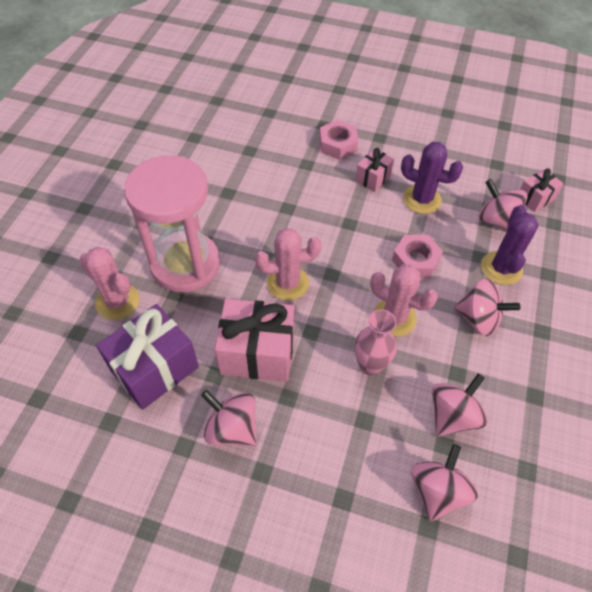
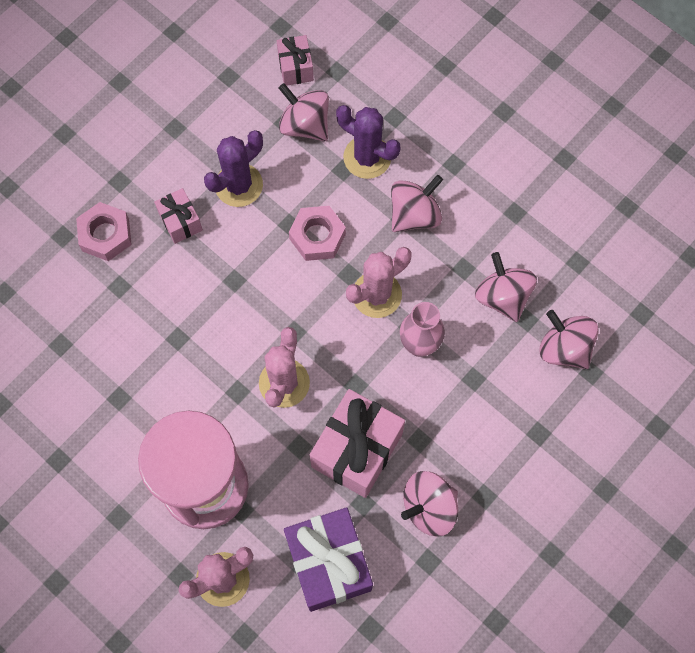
camera: 65 degrees left, 15 degrees up
pink spinning top [478,179,528,230] -> pink spinning top turned 60 degrees clockwise [279,83,329,141]

